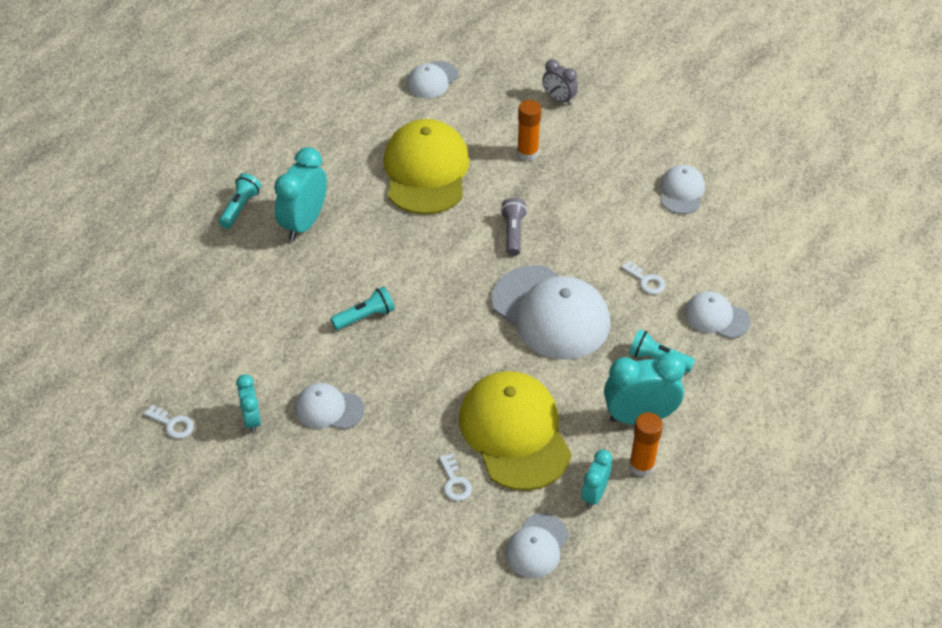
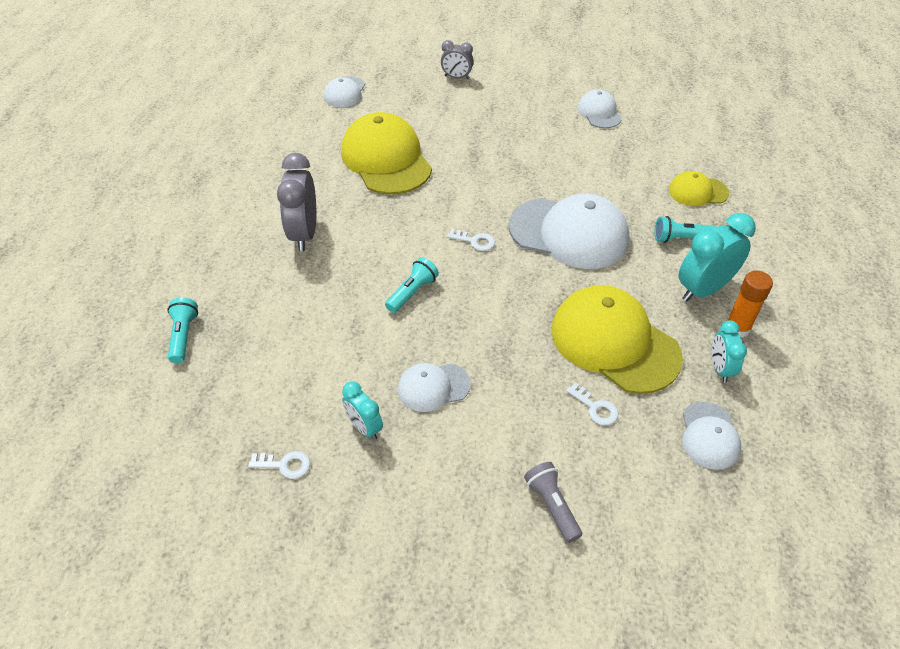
camera: 25 degrees left, 0 degrees up
turquoise flashlight [219,173,261,229] -> turquoise flashlight moved to [167,297,198,363]
turquoise clock [274,147,327,241] -> grey clock [277,153,316,251]
grey flashlight [501,198,527,256] -> grey flashlight moved to [524,462,582,543]
orange glue stick [517,100,541,161] -> none
white key [621,260,666,294] -> white key moved to [447,229,495,251]
white cap [685,291,751,339] -> yellow cap [669,171,729,206]

